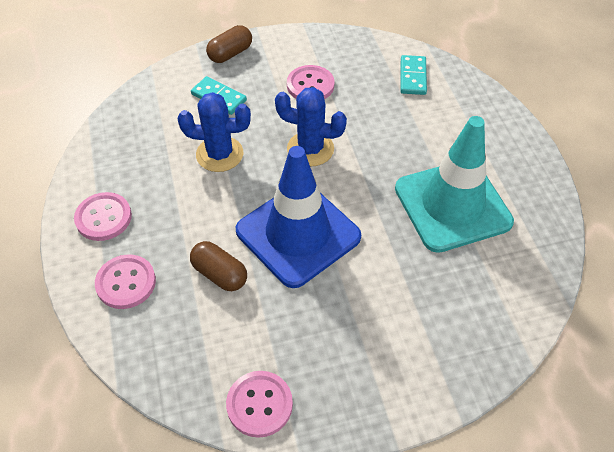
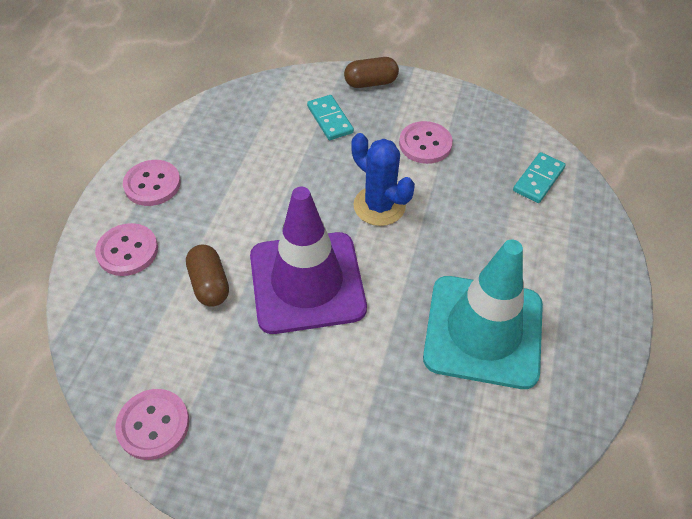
camera: 30 degrees right, 0 degrees up
blue cactus [178,92,251,172] -> none
blue traffic cone [236,146,361,288] -> purple traffic cone [250,187,367,334]

